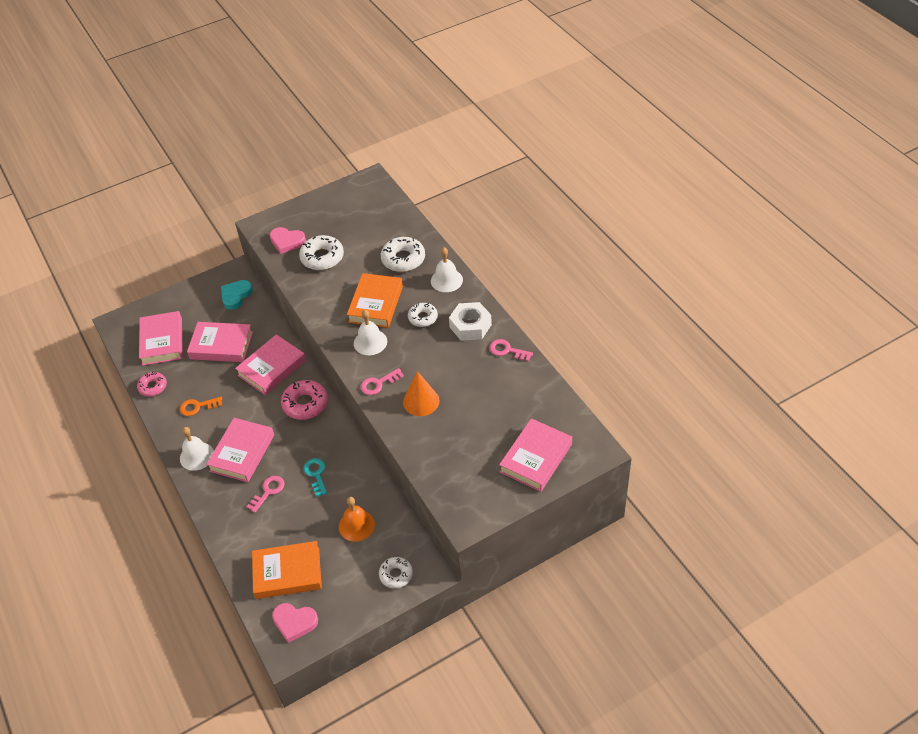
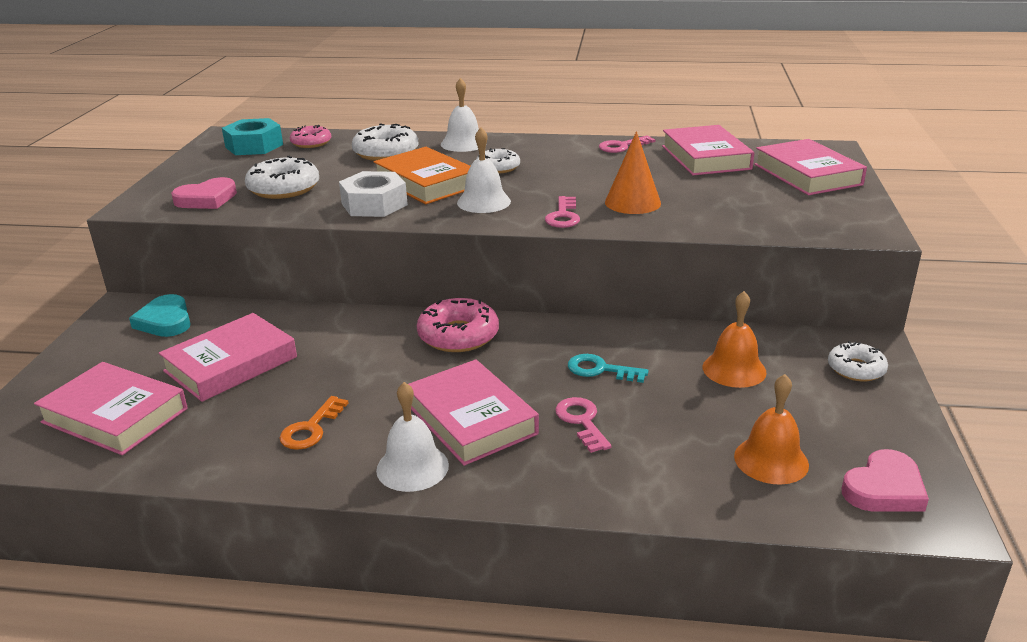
camera: 55 degrees left, 20 degrees down
pink donut [137,371,167,397] -> pink donut moved to [290,125,331,148]
pink book [235,334,306,395] -> pink book moved to [662,125,754,175]
orange book [252,541,322,599] -> orange bell [734,374,809,485]
white nut [449,302,492,341] -> white nut moved to [339,171,408,217]
none -> turquoise nut [222,118,283,155]

